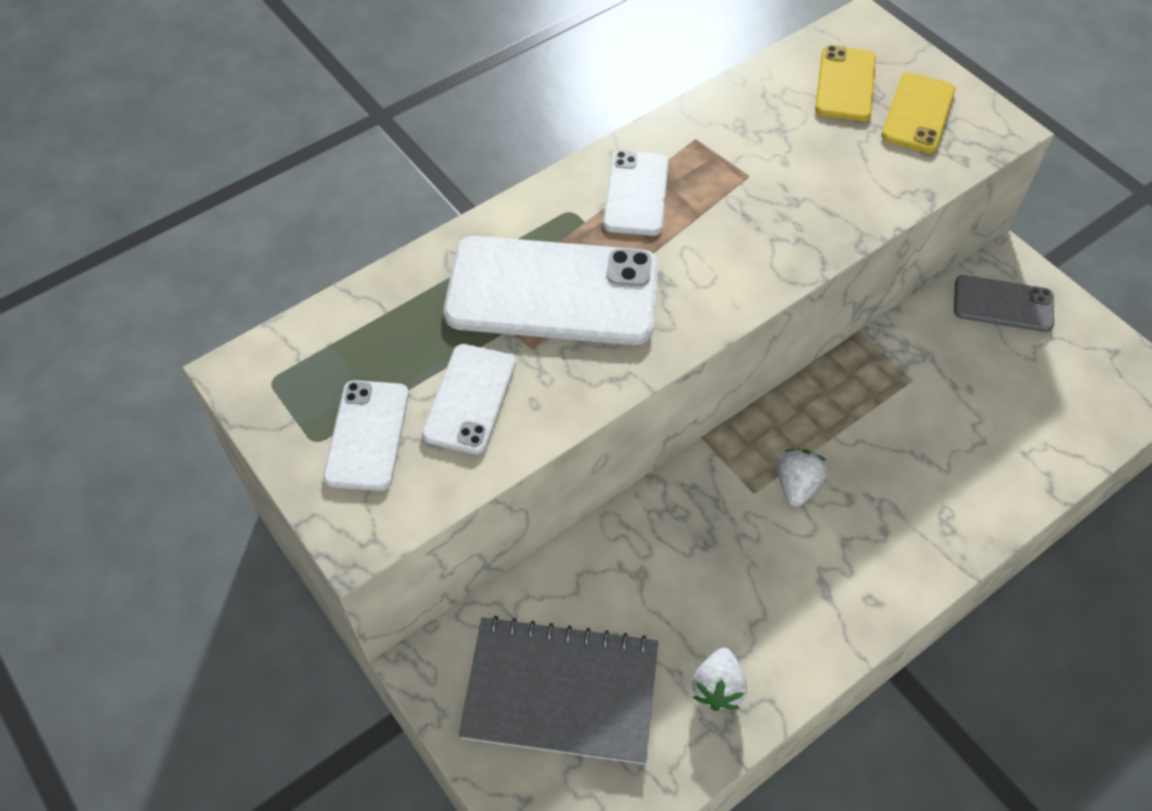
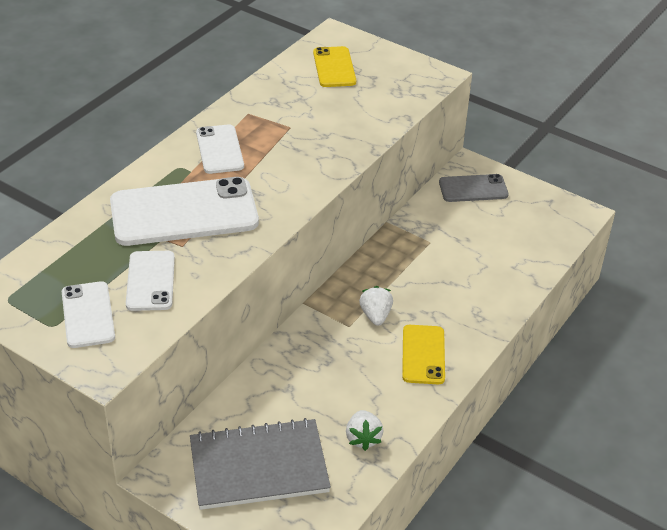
camera: 20 degrees left, 15 degrees down
yellow phone [881,72,955,153] -> yellow phone moved to [402,325,445,384]

